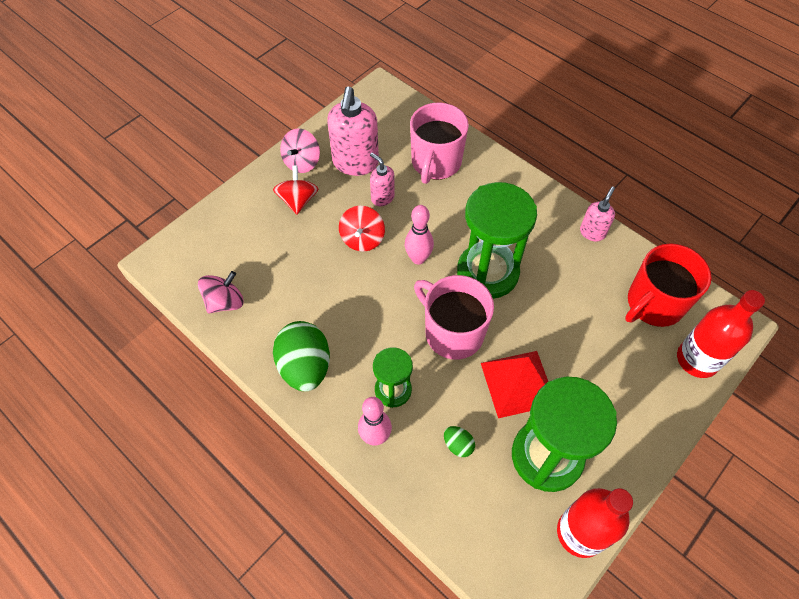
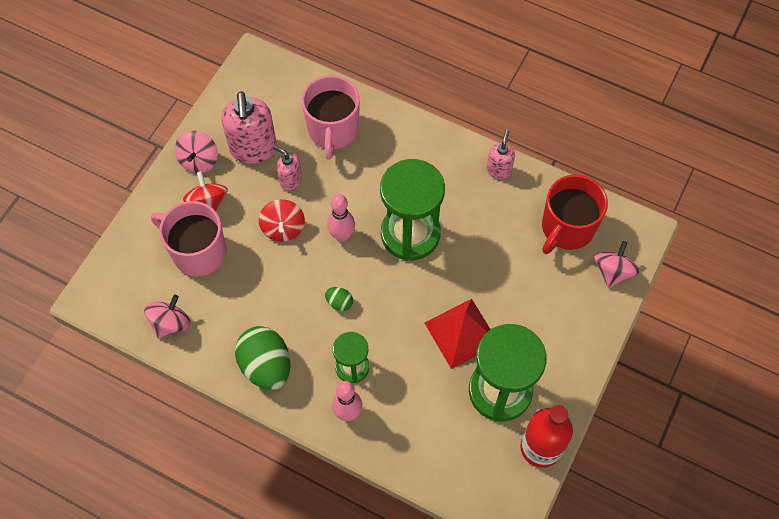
camera: 15 degrees left, 5 degrees up
pink mug [414,275,494,359] -> pink mug moved to [151,201,226,277]
green egg [444,426,475,457] -> green egg moved to [325,287,353,311]
red bottle [677,290,765,378] -> pink spinning top [594,241,640,288]

